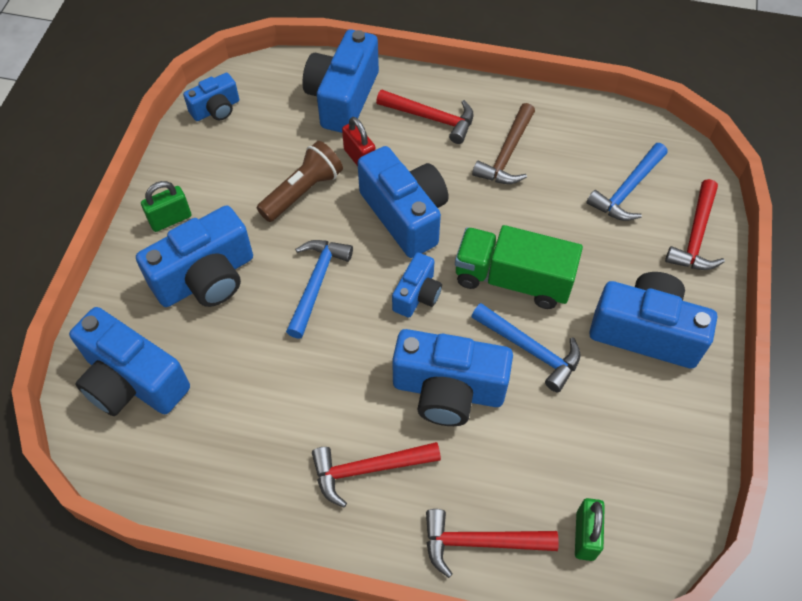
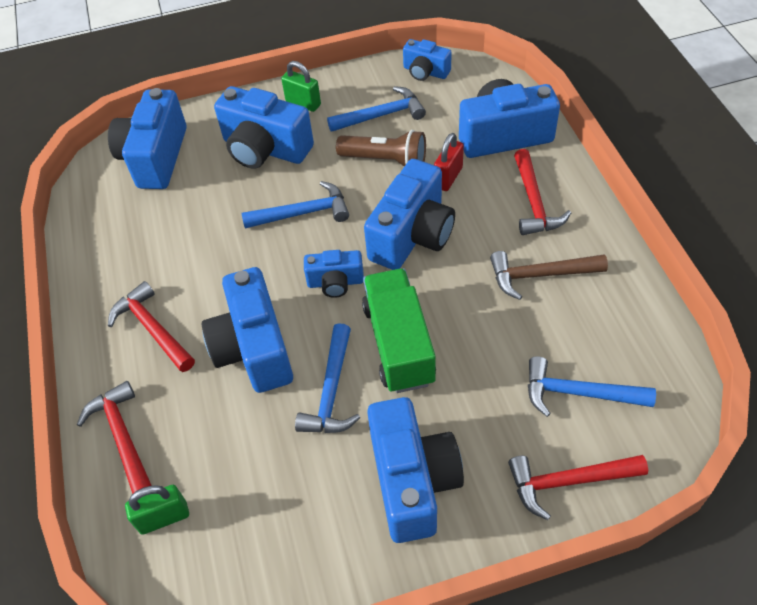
camera: 65 degrees right, 5 degrees down
none -> blue hammer [327,86,426,132]

